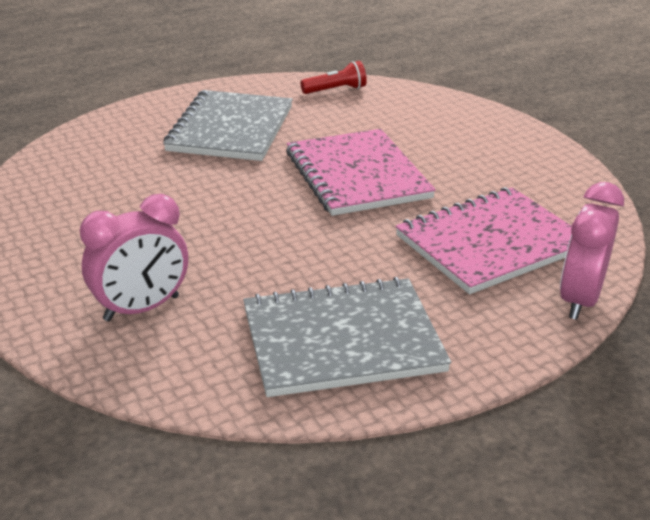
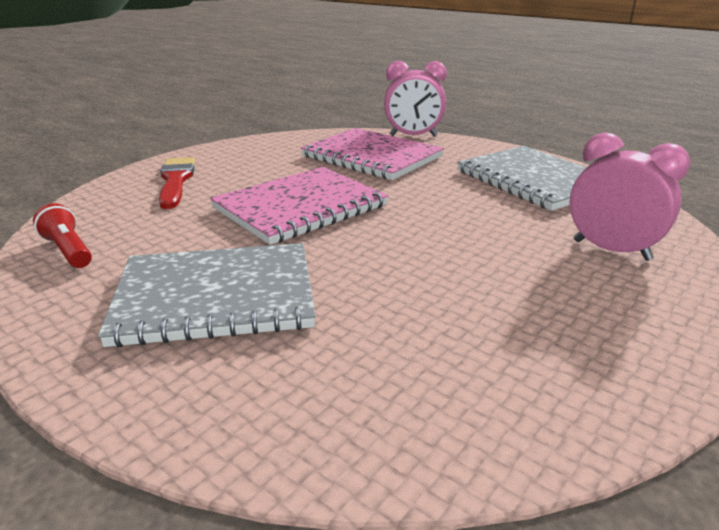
camera: 110 degrees left, 5 degrees down
none -> red brush [159,157,195,209]

